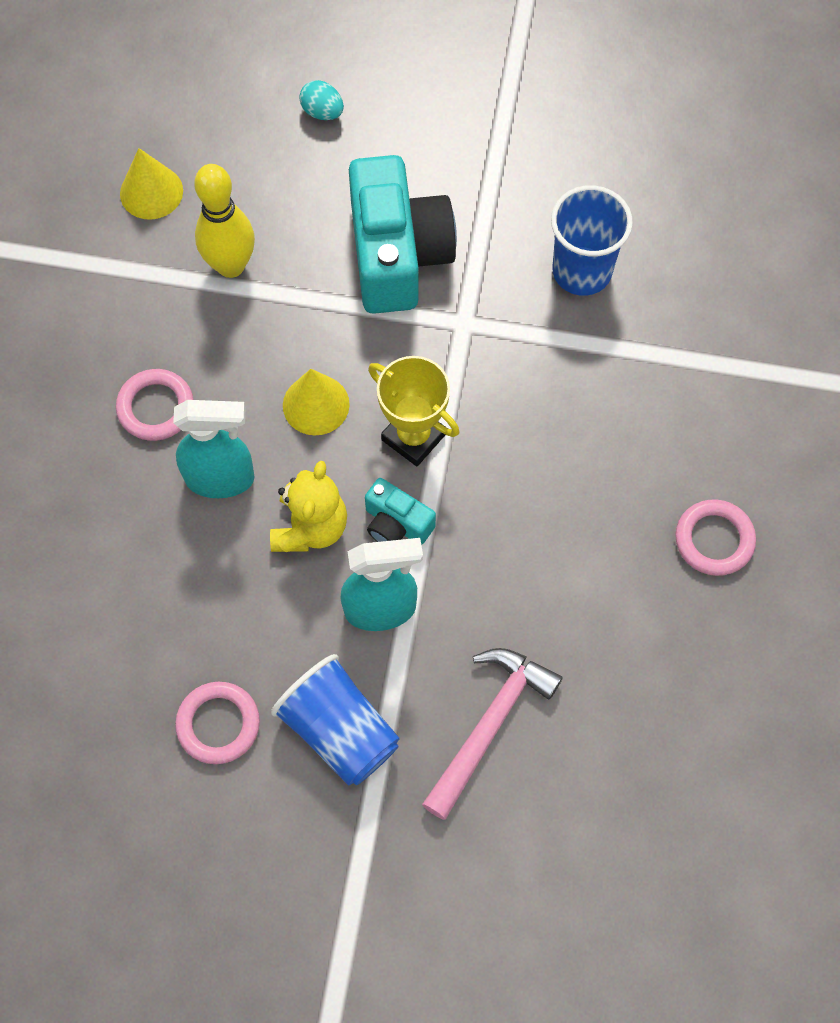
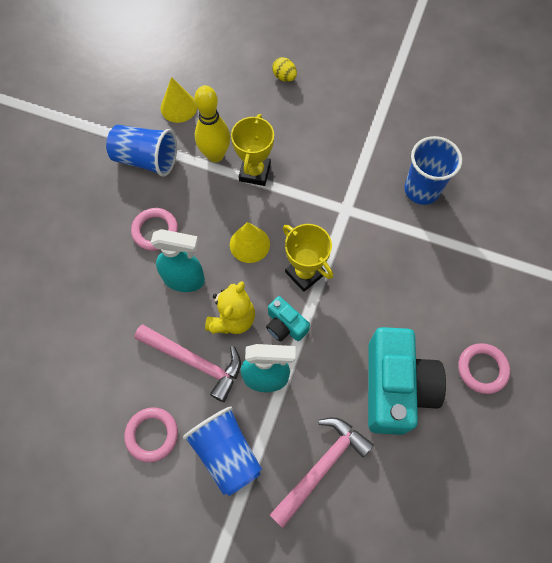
camera: 10 degrees right, 0 degrees up
turquoise egg [299,80,344,120] -> yellow egg [272,57,297,82]
turquoise camera [349,155,457,314] -> turquoise camera moved to [368,327,446,435]
none -> blue cup [106,125,177,177]
none -> pink hammer [134,324,241,402]
none -> yellow trophy [231,114,274,186]

